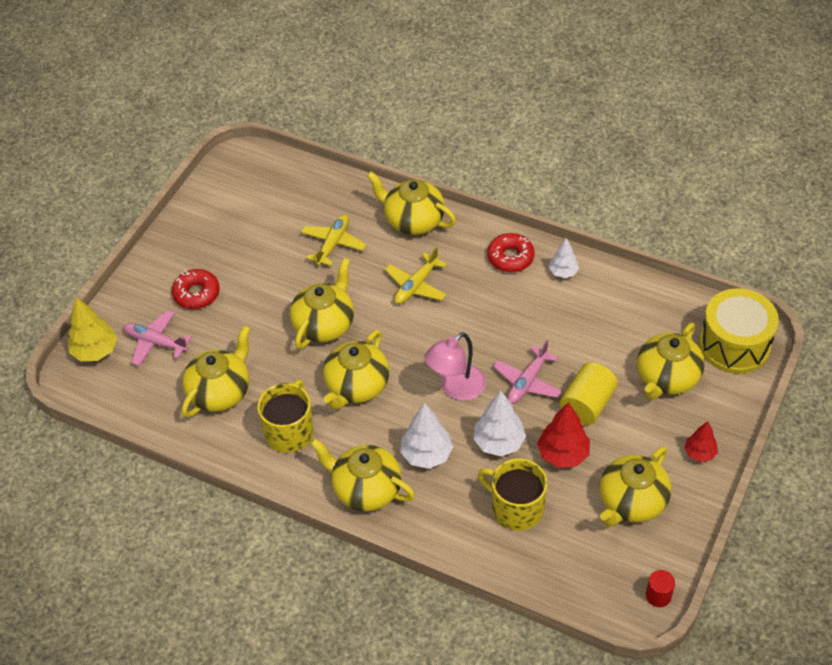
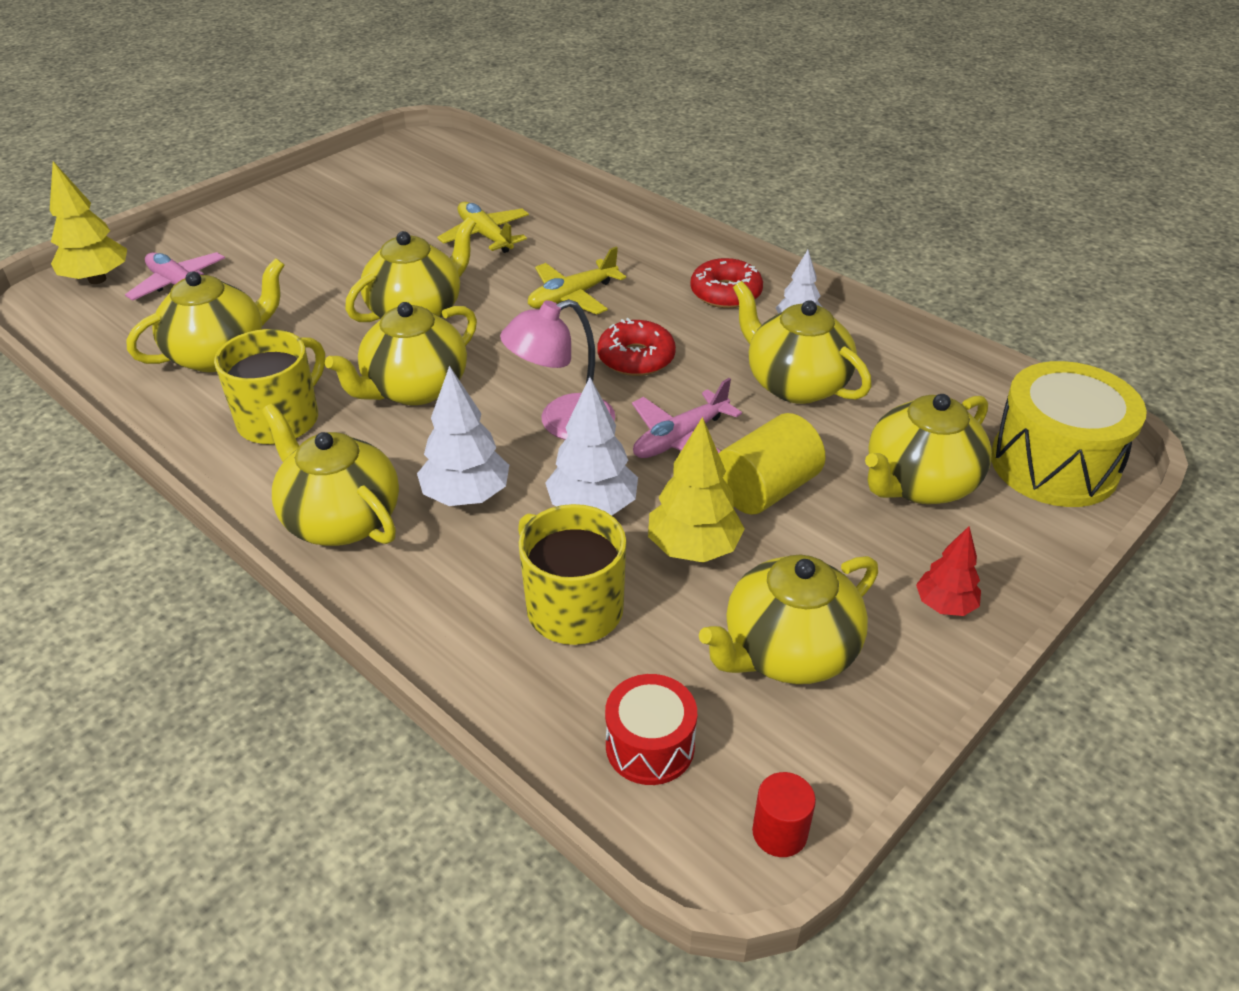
camera: 15 degrees right, 10 degrees down
red donut [172,269,220,309] -> red donut moved to [597,318,676,376]
yellow plane [301,214,366,266] -> yellow plane turned 75 degrees counterclockwise [437,202,529,253]
yellow teapot [367,171,456,235] -> yellow teapot moved to [733,281,872,404]
red tree [537,402,590,468] -> yellow tree [648,417,745,563]
none -> red drum [605,674,697,785]

